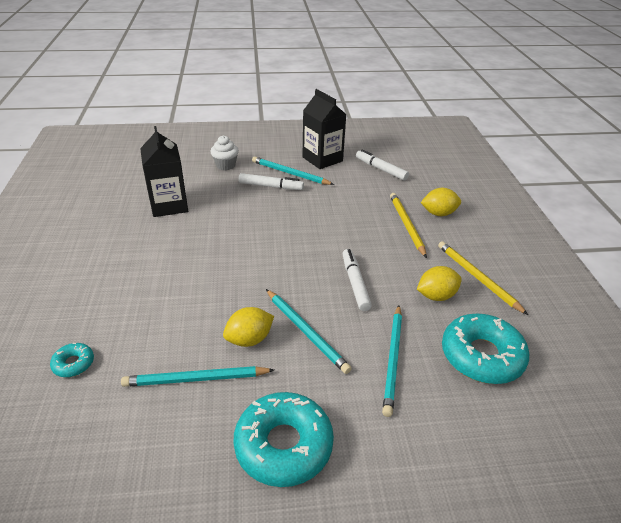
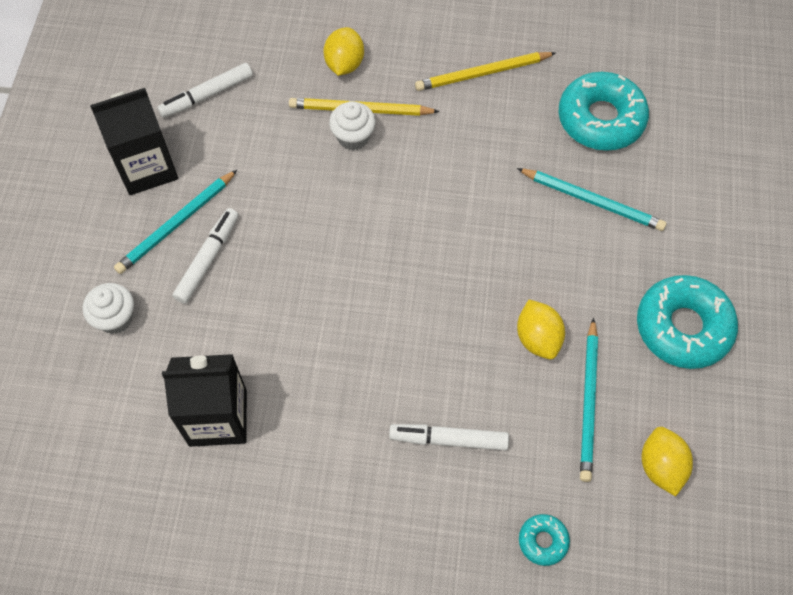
camera: 75 degrees left, 25 degrees up
turquoise pencil [266,289,352,374] -> none
white marker [342,249,372,311] -> white marker moved to [389,424,509,450]
yellow lemon [417,266,462,301] -> yellow lemon moved to [642,427,693,496]
none -> white cupcake [329,101,376,151]

